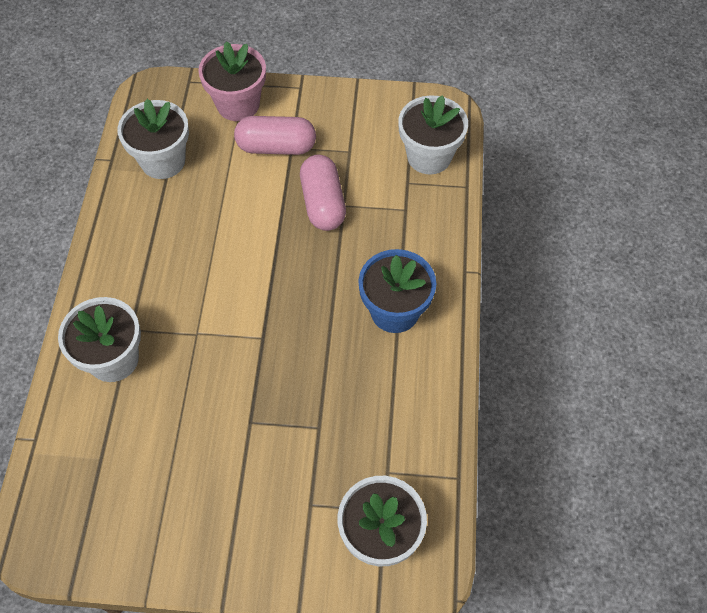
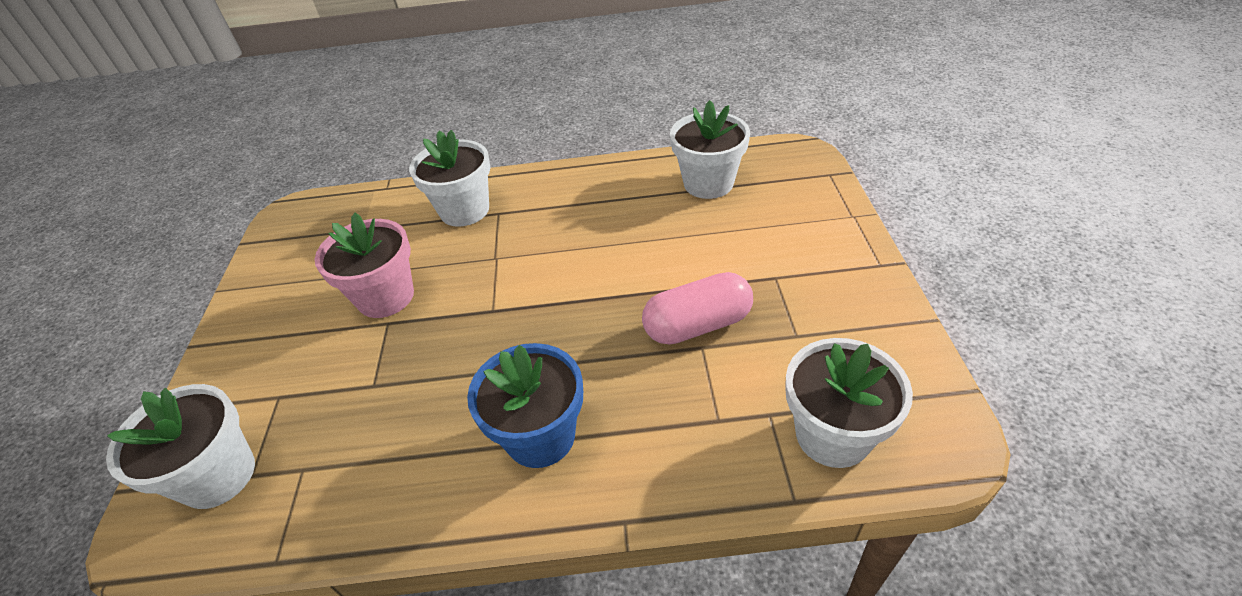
camera: 85 degrees right, 15 degrees down
pink flower pot [198,41,266,121] -> pink flower pot moved to [315,213,414,318]
pink capsule [234,116,316,155] -> none

